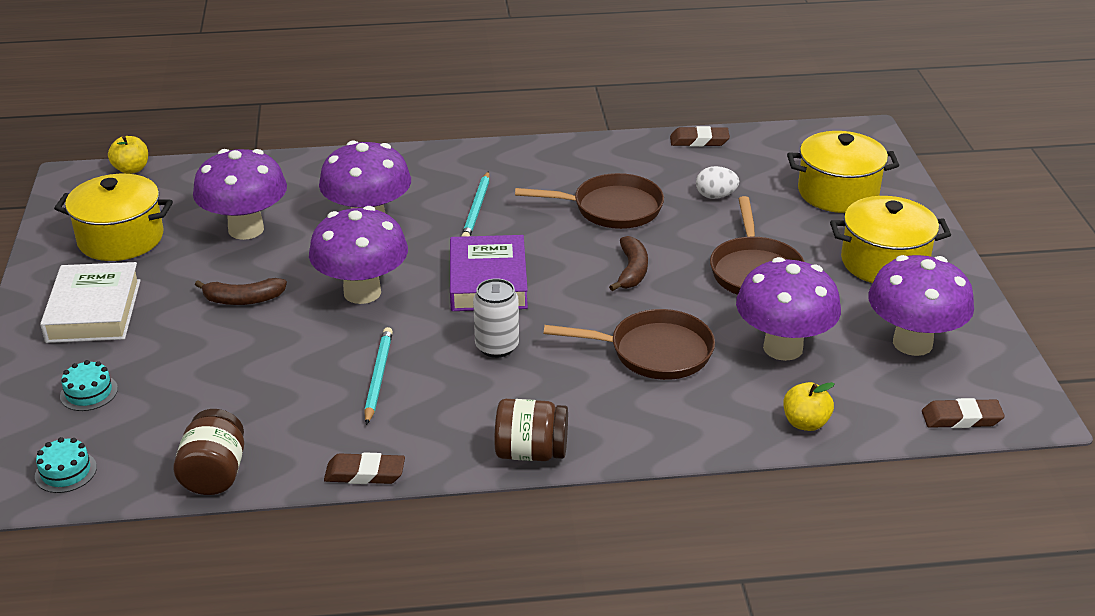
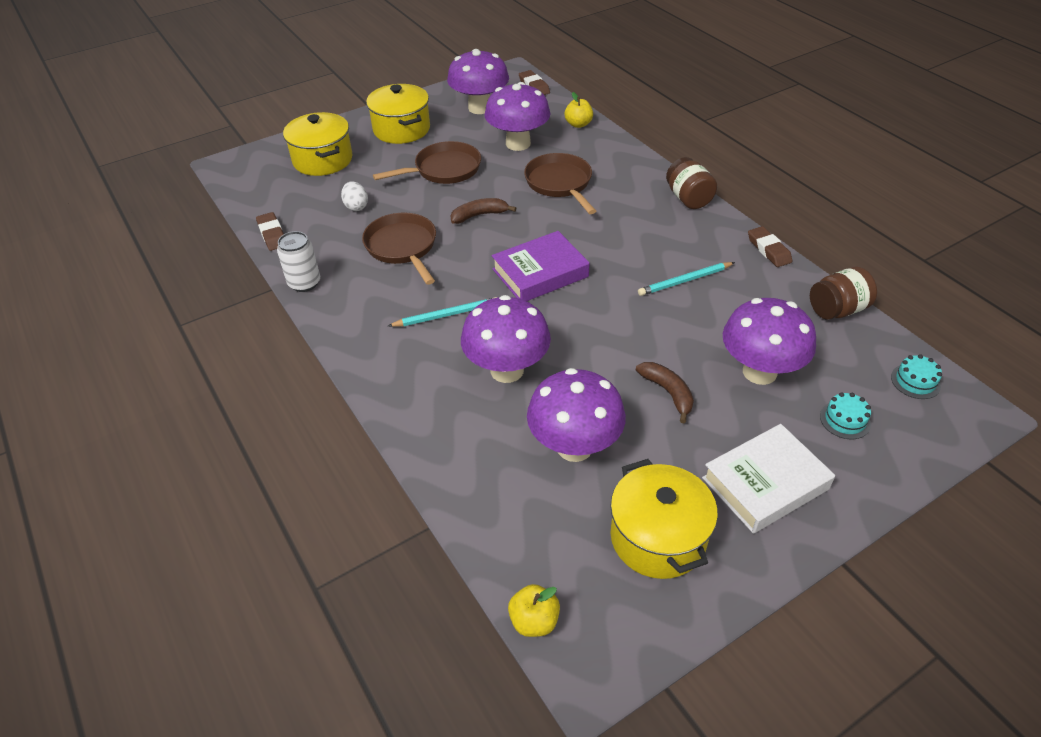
camera: 115 degrees left, 10 degrees up
purple mushroom [309,206,408,304] -> purple mushroom moved to [723,298,816,385]
white can [473,278,519,358] -> white can moved to [277,231,320,292]

